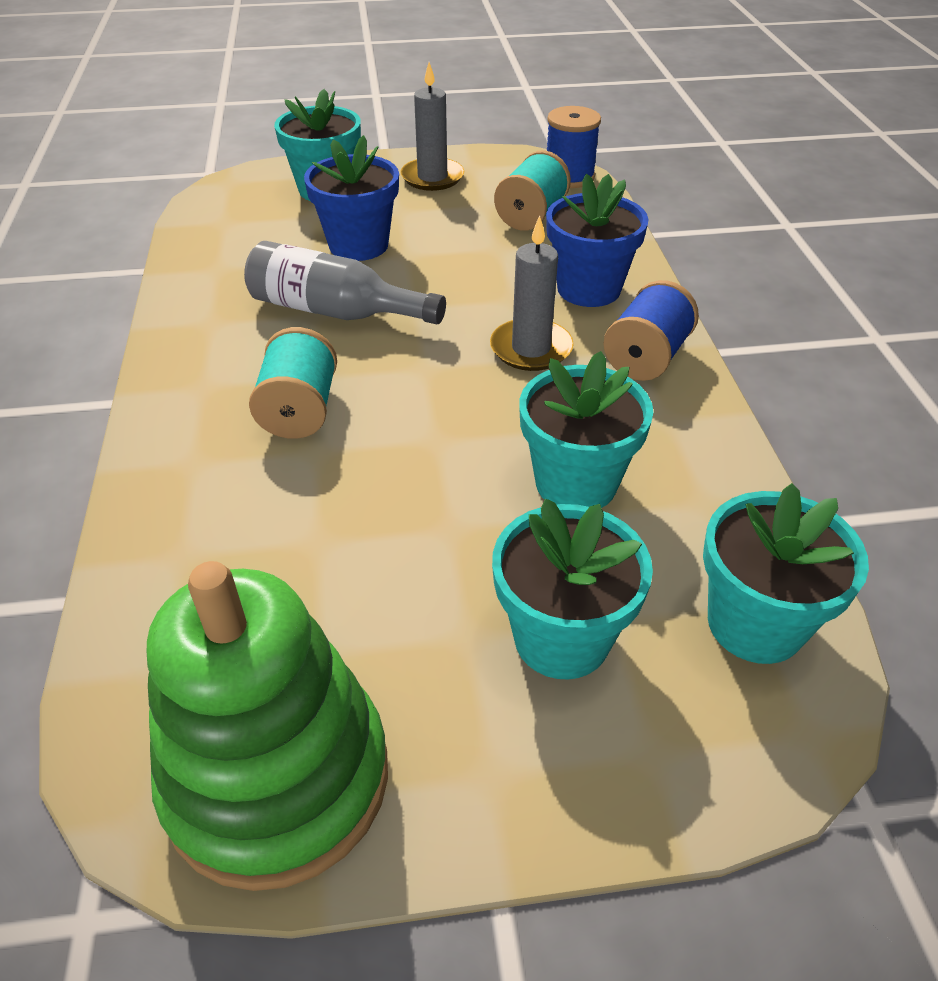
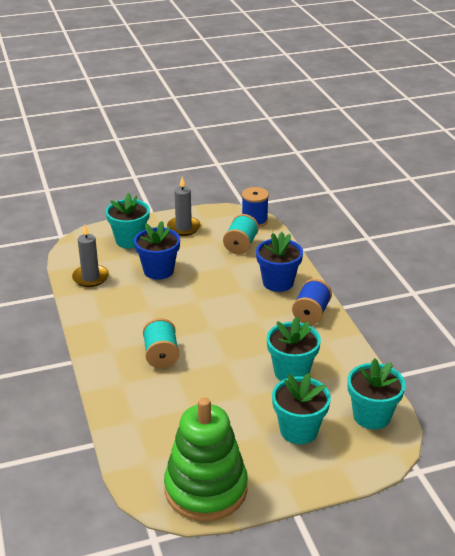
camera: 10 degrees left, 10 degrees down
grey bottle [244,241,446,324] -> none
grey candle [490,215,574,371] -> grey candle moved to [72,225,109,287]

